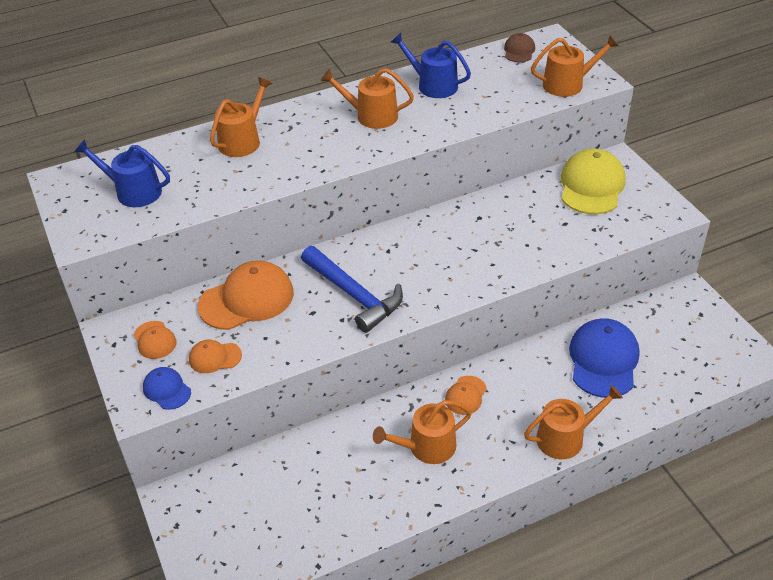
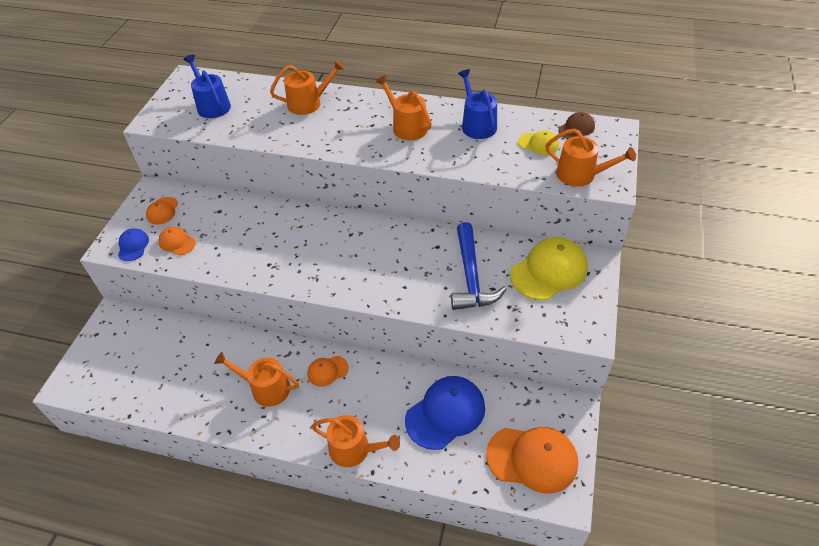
camera: 40 degrees right, 5 degrees up
orange cap [198,260,294,330] -> orange cap moved to [486,427,578,494]
blue hammer [301,246,403,333] -> blue hammer moved to [451,222,507,310]
none -> yellow cap [518,131,559,155]

